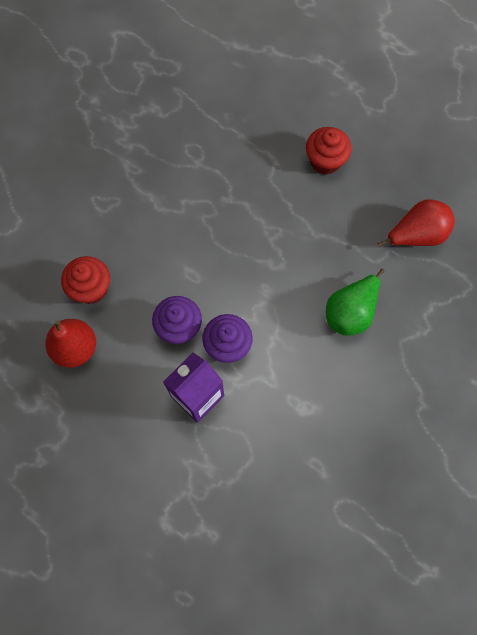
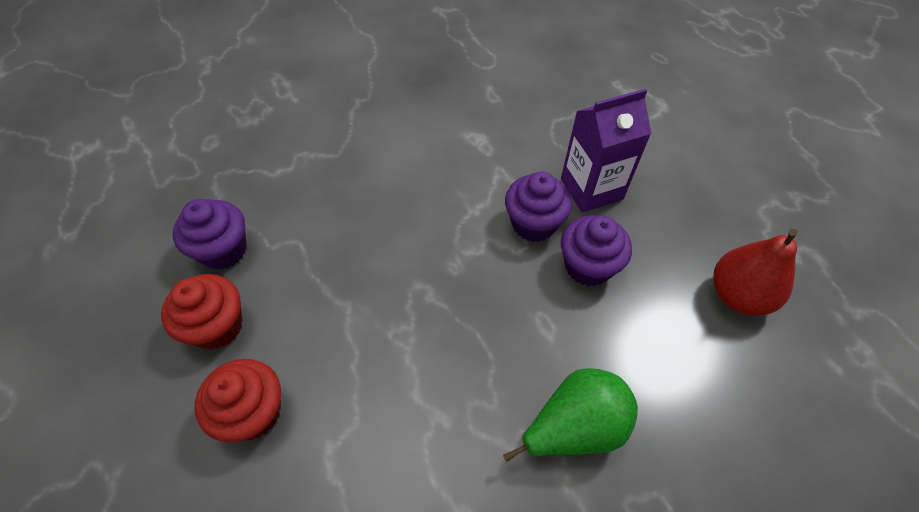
camera: 155 degrees left, 15 degrees down
red cupcake [61,256,110,304] -> red cupcake moved to [161,274,243,349]
green pear [326,269,385,336] -> green pear moved to [503,368,638,462]
red pear [377,199,455,247] -> purple cupcake [173,199,247,270]

